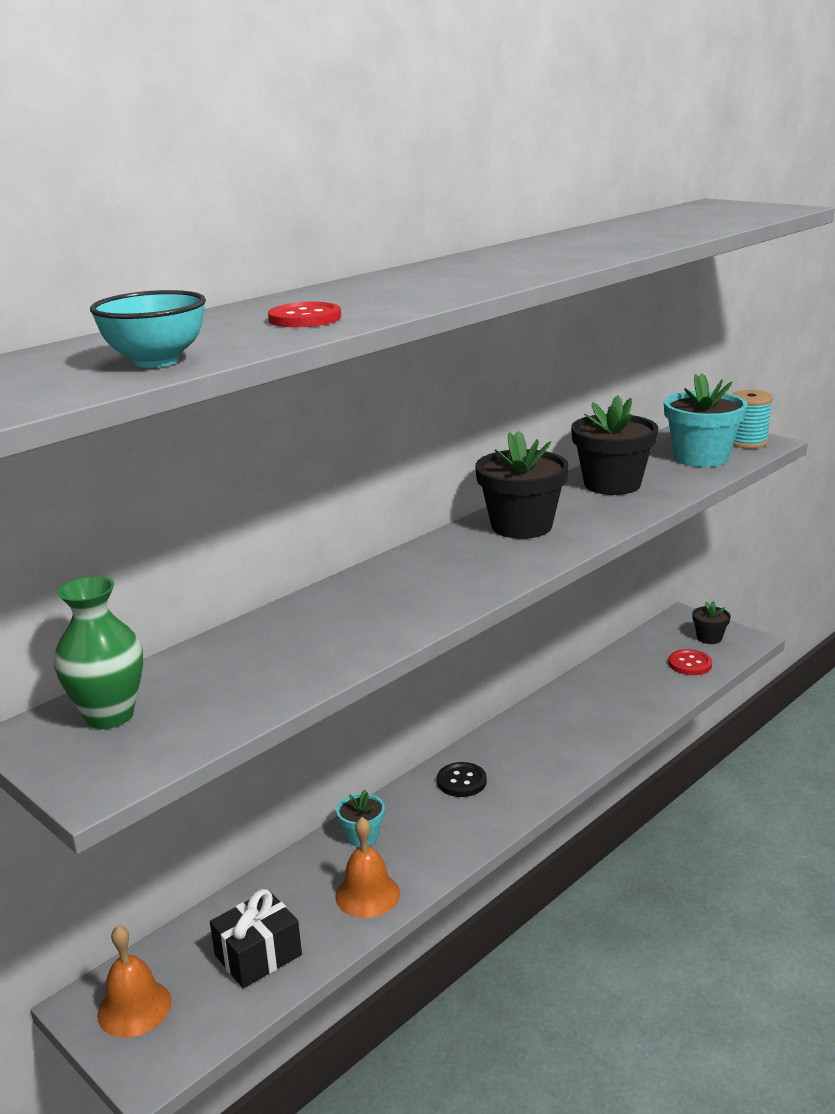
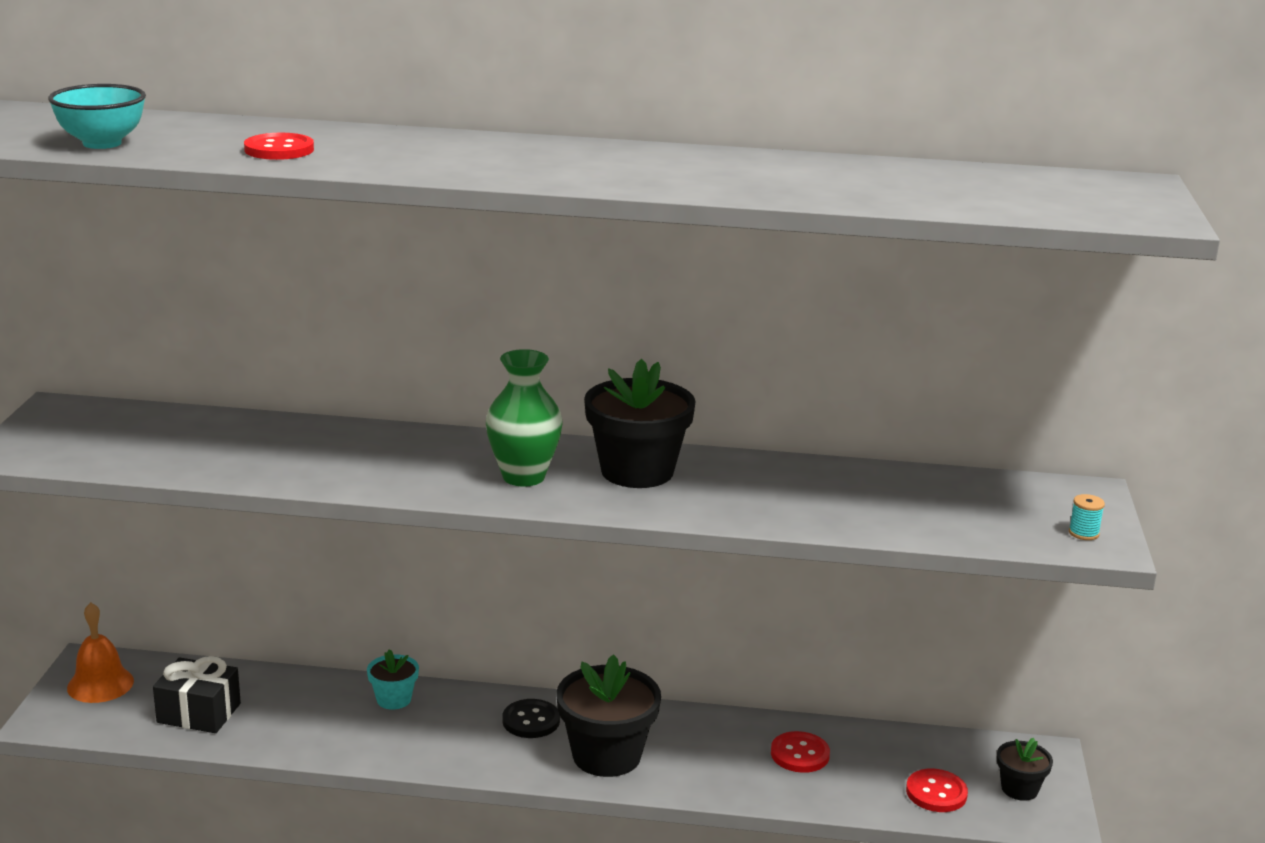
camera: 50 degrees right, 0 degrees up
green vase [54,576,143,729] -> green vase moved to [486,349,563,487]
orange bell [335,817,400,918] -> none
black flower pot [571,395,658,495] -> black flower pot moved to [557,654,661,777]
turquoise flower pot [664,373,748,467] -> none
turquoise spool [732,390,773,448] -> turquoise spool [1069,494,1105,540], size x0.51
none -> red button [771,731,830,773]

